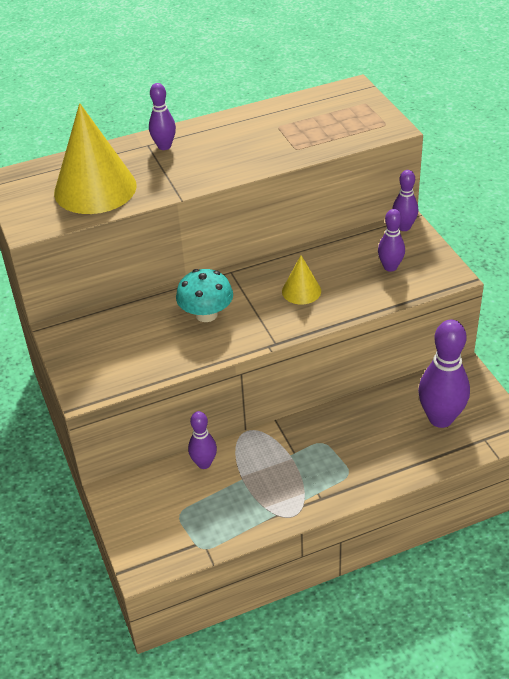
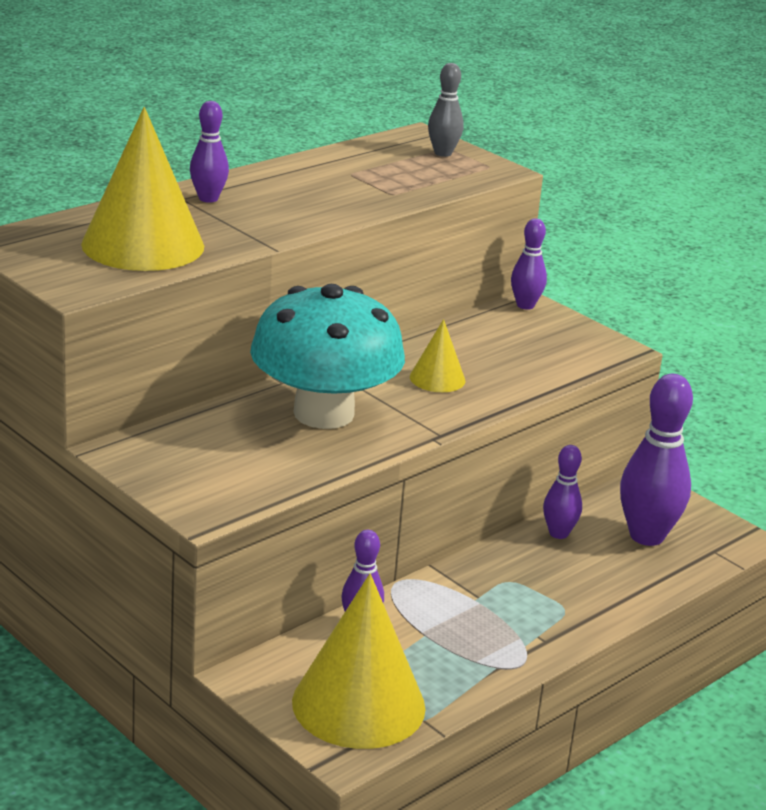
camera: 25 degrees left, 15 degrees down
turquoise mushroom [176,269,233,322] -> turquoise mushroom [250,284,405,429], size x1.83
purple bowling pin [378,209,405,272] -> purple bowling pin moved to [543,445,582,539]
none -> yellow cone [292,574,426,749]
none -> grey bowling pin [428,63,464,157]

